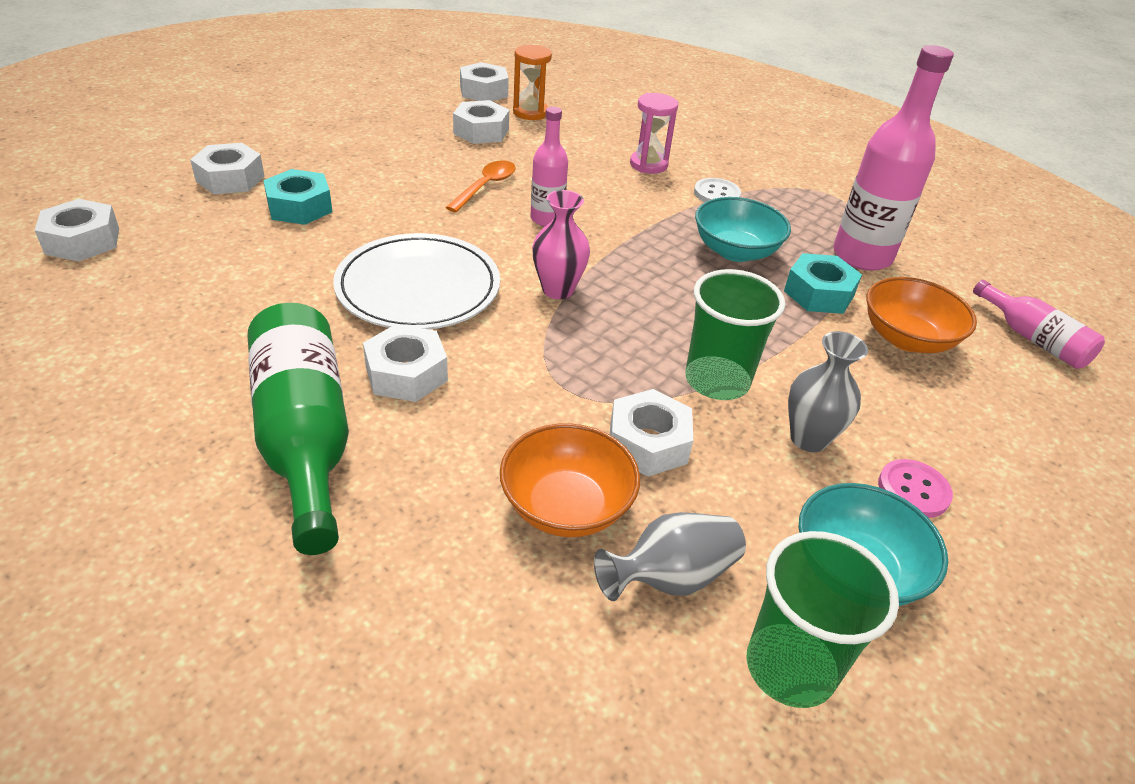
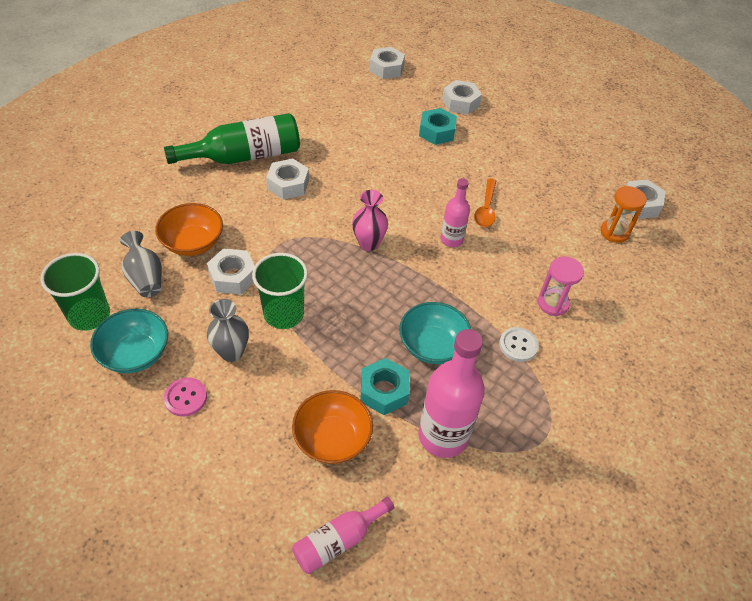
camera: 90 degrees right, 10 degrees up
white plate [333,233,500,329] -> none
orange spoon [445,160,516,213] -> orange spoon turned 75 degrees clockwise [474,178,496,227]
white nut [453,100,509,144] -> none

